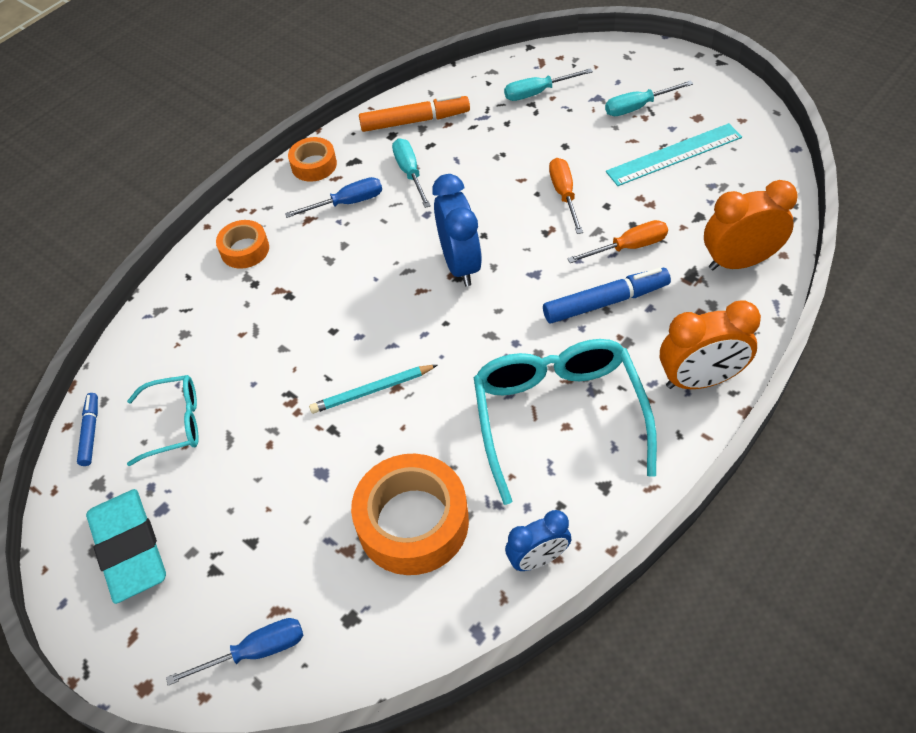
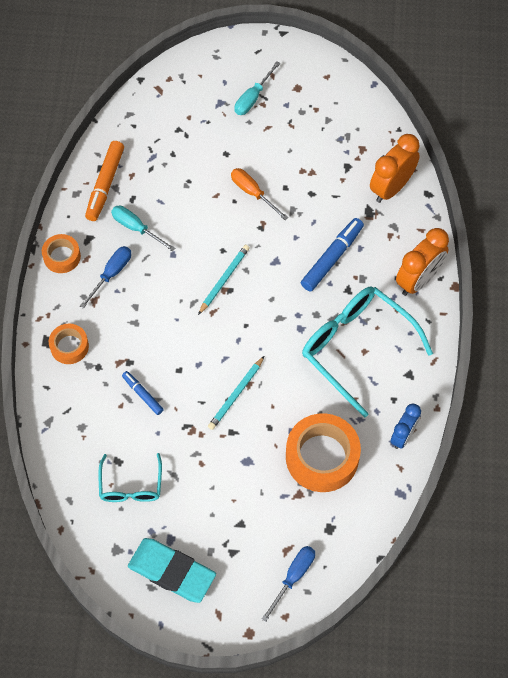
camera: 40 degrees left, 10 degrees up
blue marker [77,393,98,466] -> blue marker moved to [122,371,164,415]
turquoise glasses [127,375,198,466] -> turquoise glasses turned 135 degrees clockwise [98,453,162,502]
orange marker [359,94,470,132] -> orange marker turned 150 degrees clockwise [85,141,124,221]
blue clock [432,174,482,286] -> turquoise pencil [198,245,250,315]
turquoise screwdriver [504,68,593,101] -> none
orange screwdriver [567,220,668,263] -> none
turquoise ruler [606,123,742,186] -> none

